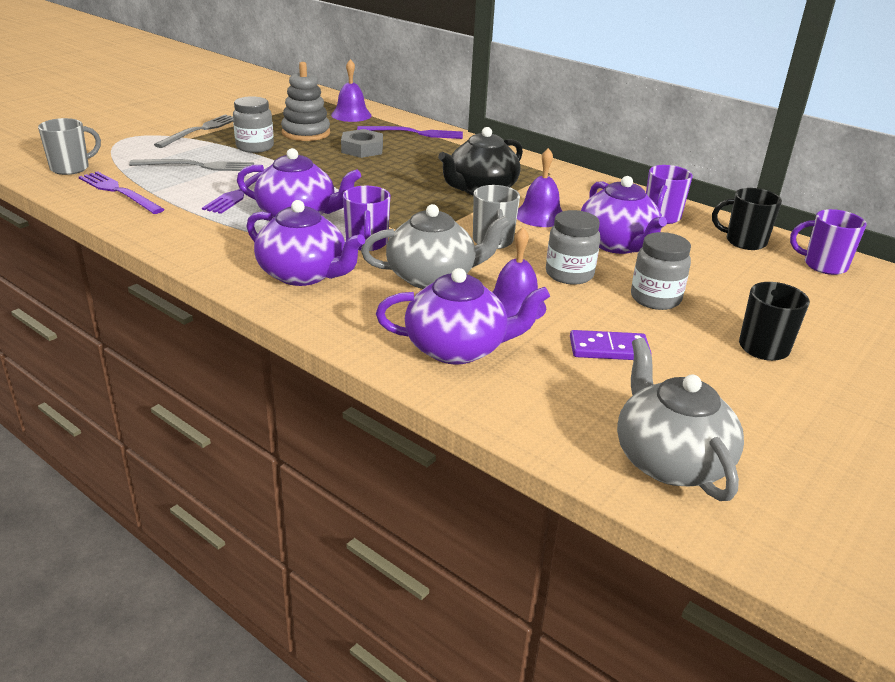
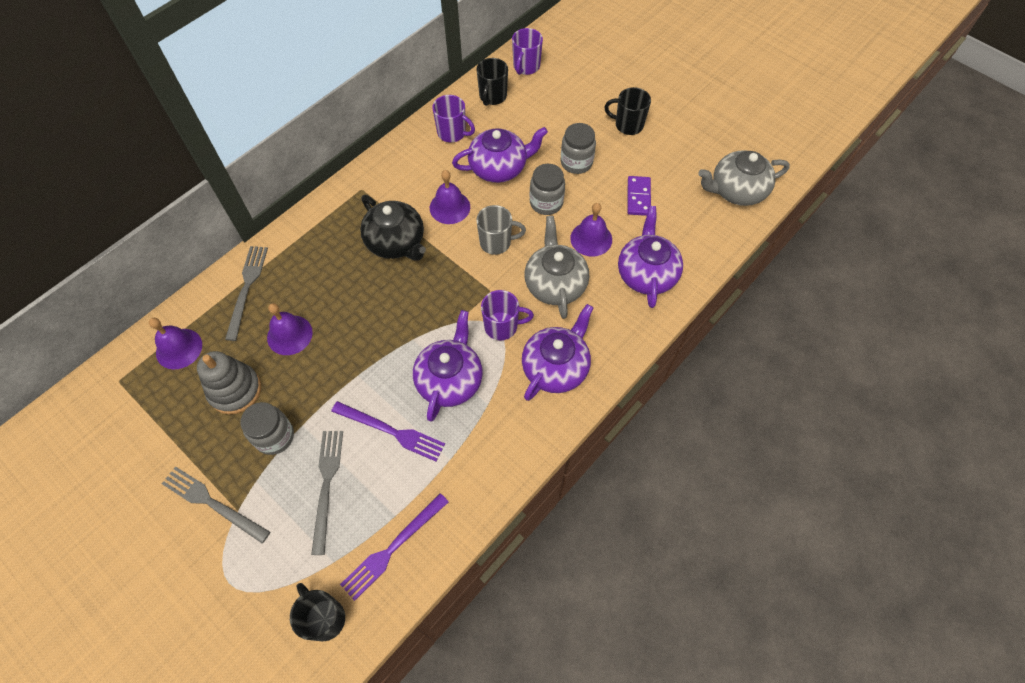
camera: 85 degrees left, 30 degrees up
grey mug [38,118,101,175] -> black mug [290,583,345,642]
grey nut [341,129,383,158] -> purple bell [267,303,313,355]
purple fork [357,126,463,139] -> grey fork [225,246,268,341]

